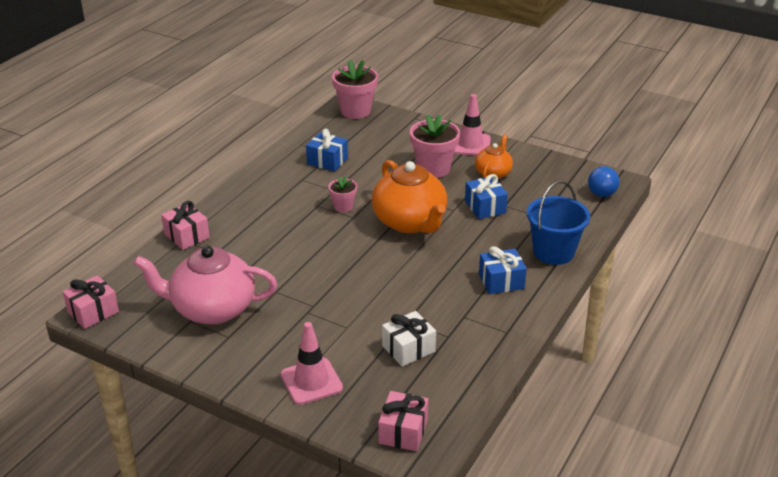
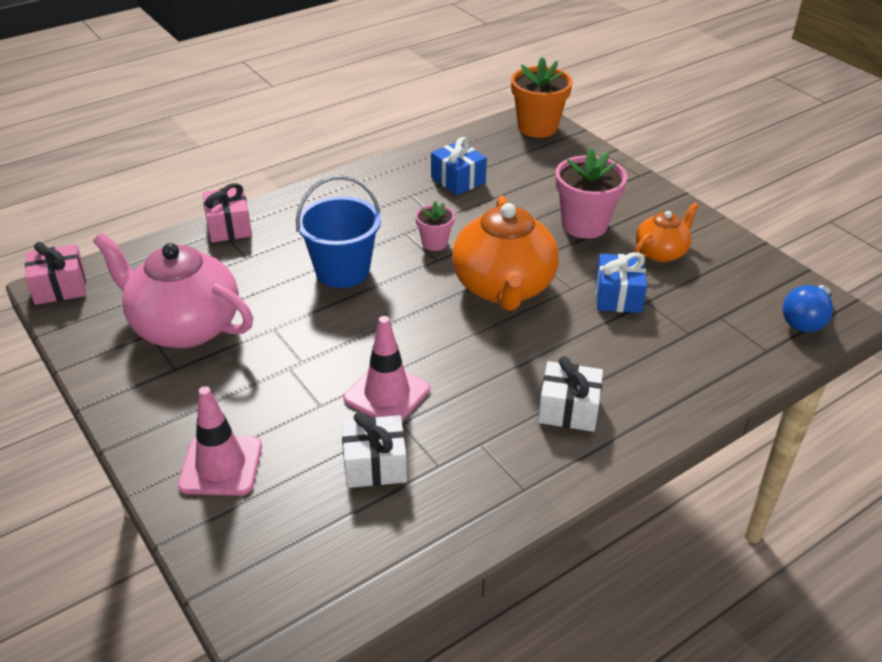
camera: 25 degrees right, 5 degrees up
pink flower pot [332,60,378,119] -> orange flower pot [511,57,573,138]
pink gift [378,391,429,451] -> none
pink traffic cone [454,94,491,155] -> pink traffic cone moved to [344,316,430,421]
blue gift [479,246,527,294] -> white gift [538,356,603,432]
blue bucket [527,181,590,265] -> blue bucket moved to [296,176,381,288]

